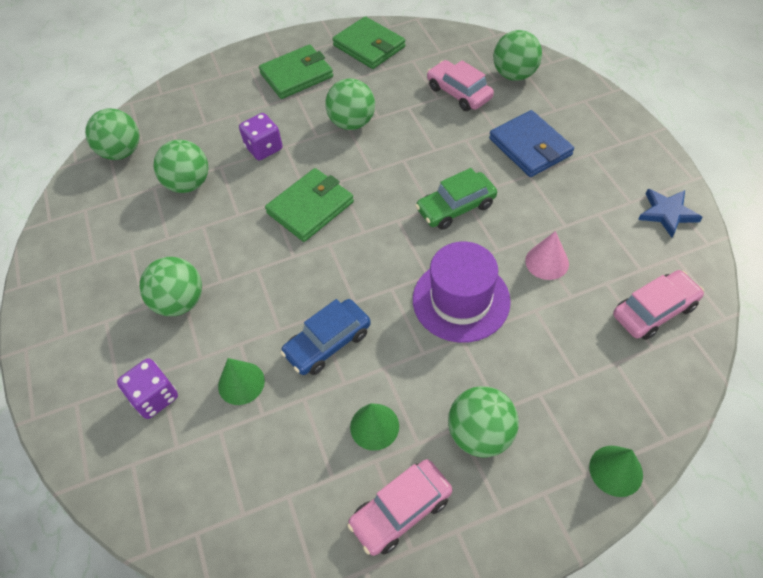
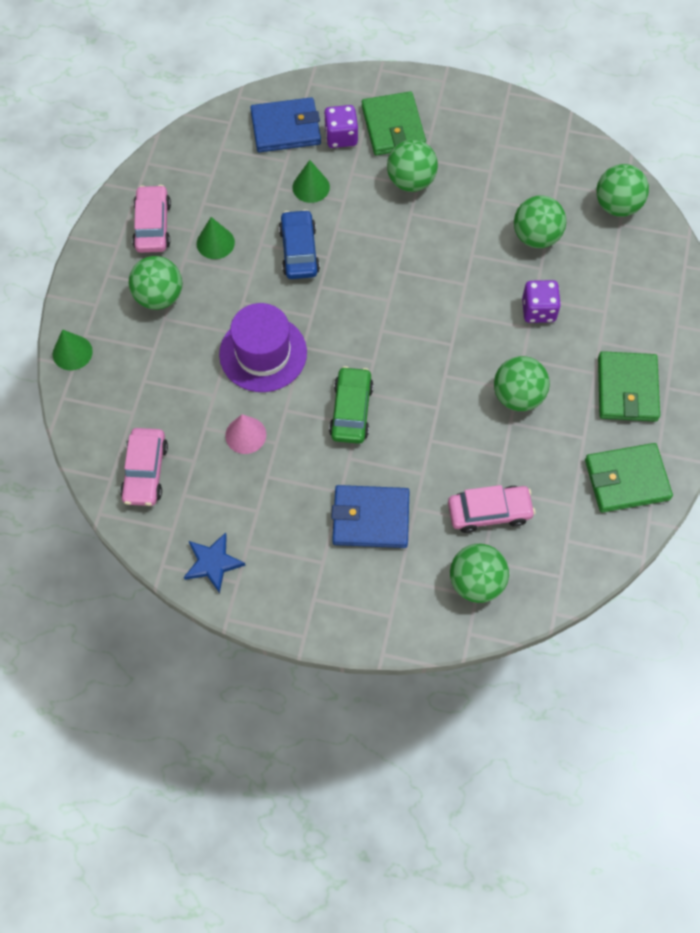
camera: 120 degrees right, 10 degrees up
green wallet [265,168,354,242] -> green wallet moved to [362,91,426,156]
none -> blue wallet [250,97,321,152]

